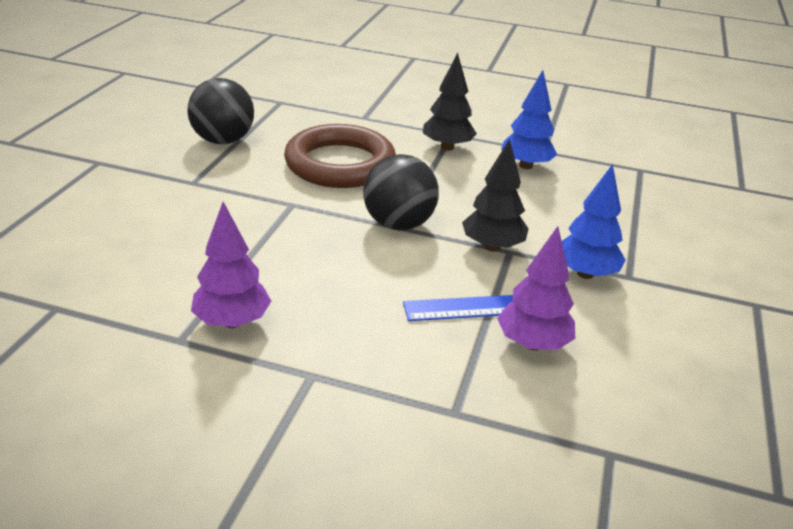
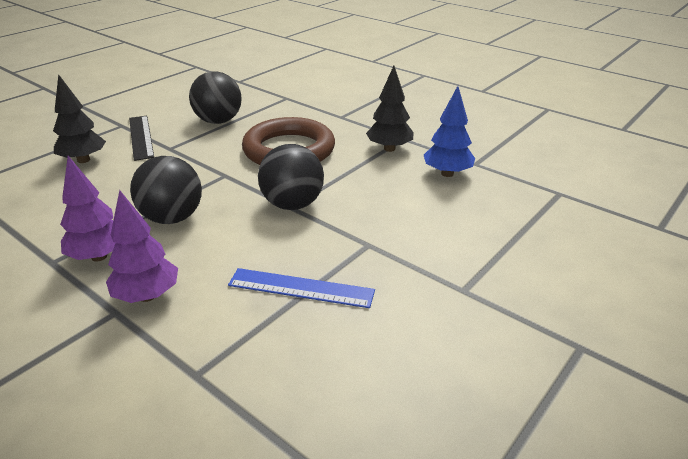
camera: 25 degrees right, 0 degrees up
black tree [462,139,528,252] -> black tree moved to [53,74,106,163]
purple tree [497,226,575,350] -> purple tree moved to [106,190,178,303]
blue tree [562,164,626,279] -> none
none -> black ruler [129,116,154,161]
none -> black ball [130,156,202,224]

